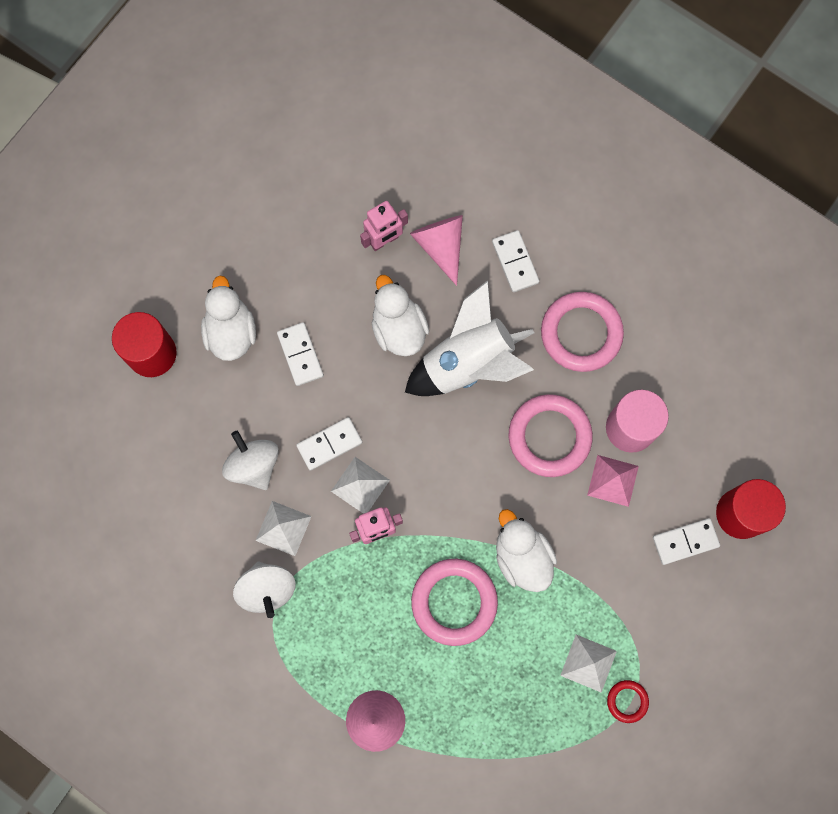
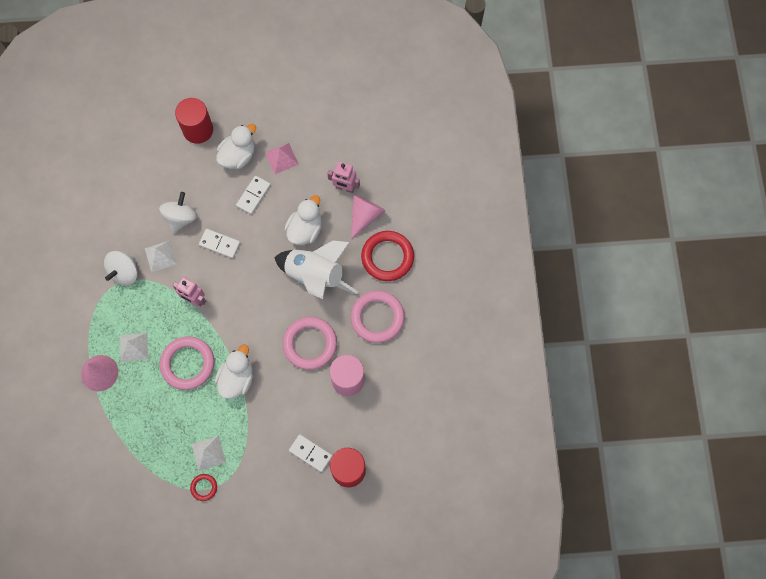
camera: 50 degrees right, 5 degrees down
white pyramid [331,457,390,514] -> white pyramid moved to [120,333,148,362]
white domino [492,230,539,292] -> red ring [361,231,414,281]
pink pyramid [587,455,639,507] -> pink pyramid moved to [265,143,299,174]

